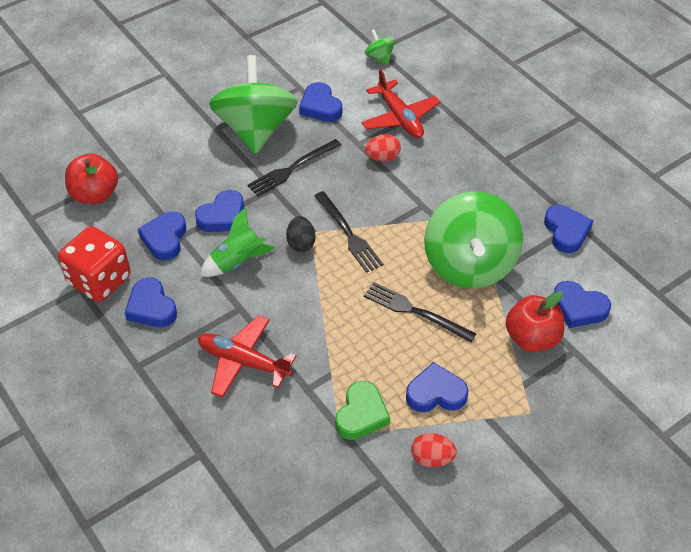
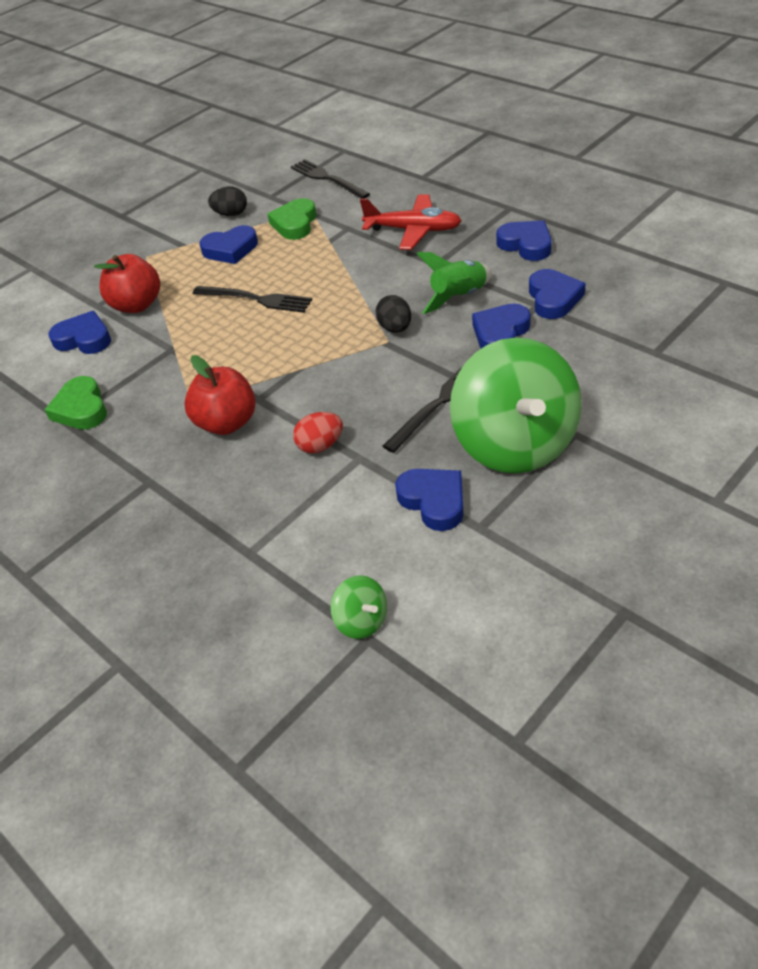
camera: 175 degrees right, 5 degrees down
red dice [58,226,131,302] -> none
red apple [65,153,118,204] -> red apple moved to [184,355,256,435]
black fork [314,191,383,273] -> black fork moved to [291,159,370,199]
red plane [361,69,440,138] -> none
red egg [411,433,457,467] -> black egg [208,186,247,216]
green spinning top [424,191,523,288] -> none
blue heart [544,205,593,253] -> green heart [45,376,107,430]

